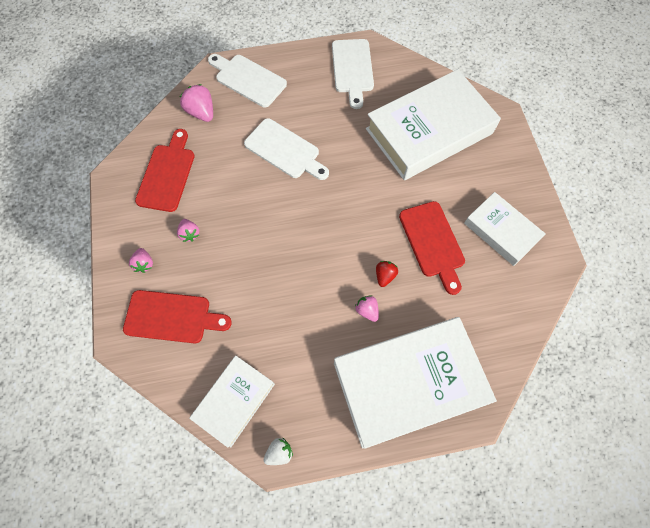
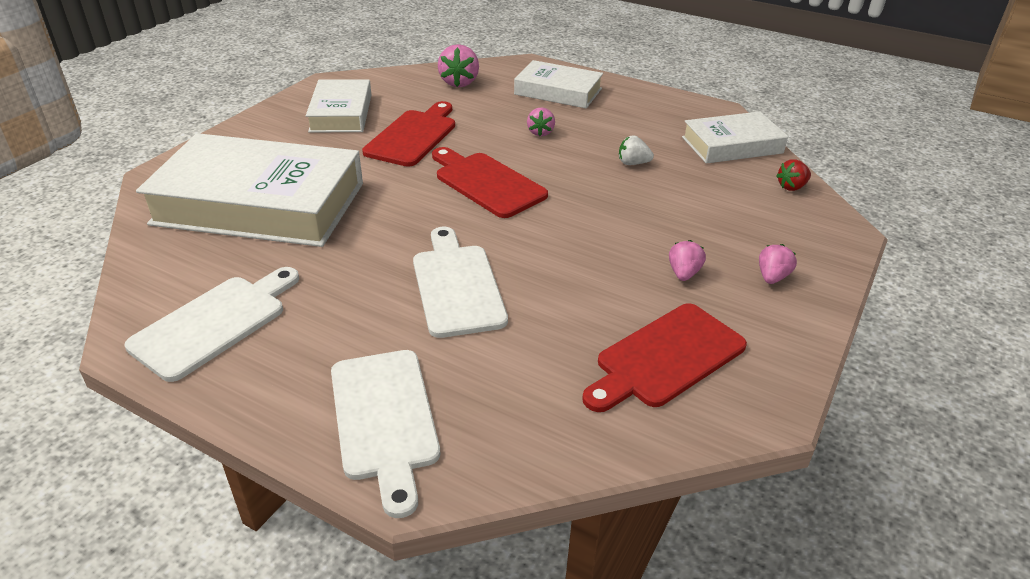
camera: 140 degrees left, 30 degrees down
red cutting board [123,290,232,343] -> red cutting board moved to [432,147,548,218]
pink strawberry [180,84,213,122] -> pink strawberry moved to [438,44,479,87]
white strawberry [263,438,293,465] -> white strawberry moved to [619,135,654,165]
white book [334,317,497,449] -> white book [514,60,603,109], size x0.55
red strawberry [376,261,398,287] -> red strawberry moved to [776,159,811,191]

